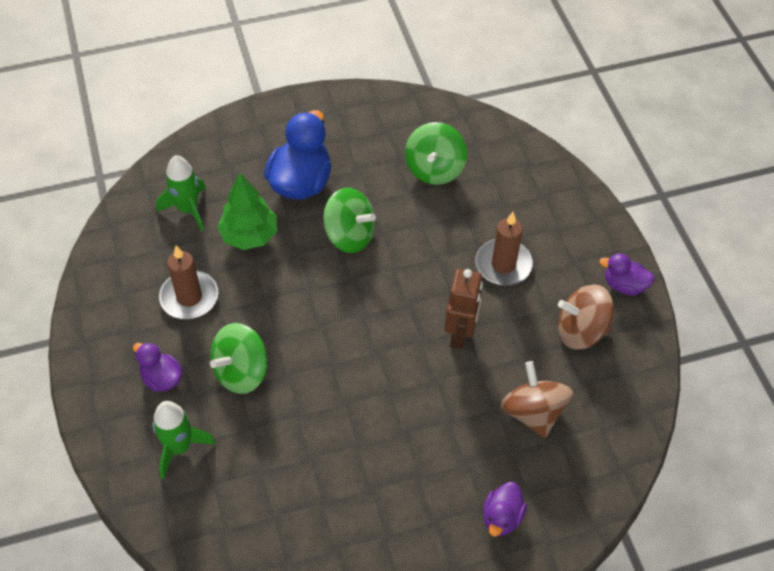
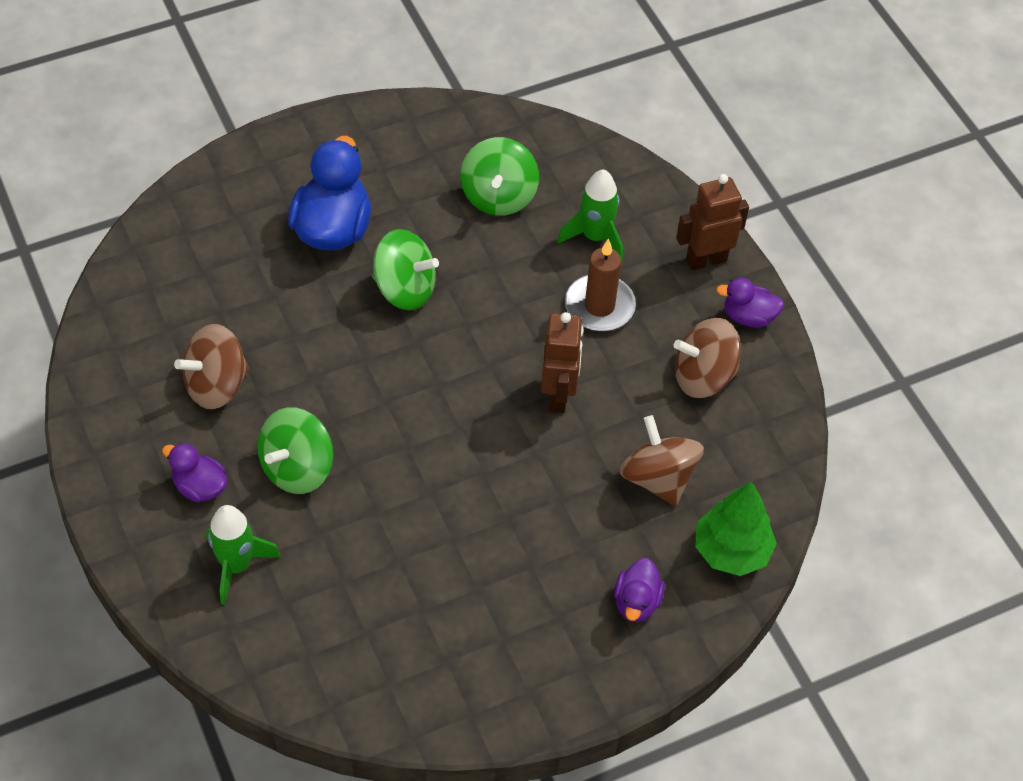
camera: 10 degrees left, 0 degrees up
green rocket [156,155,206,231] -> green rocket moved to [557,169,623,261]
brown candle [159,245,218,319] -> brown spinning top [174,324,249,409]
green tree [217,172,277,250] -> green tree moved to [695,481,777,576]
none -> brown robot [676,174,749,271]

